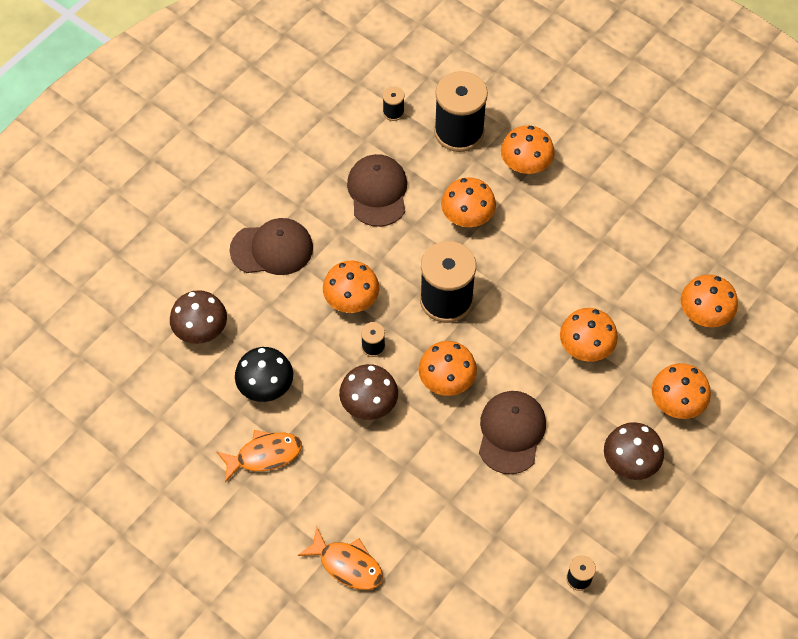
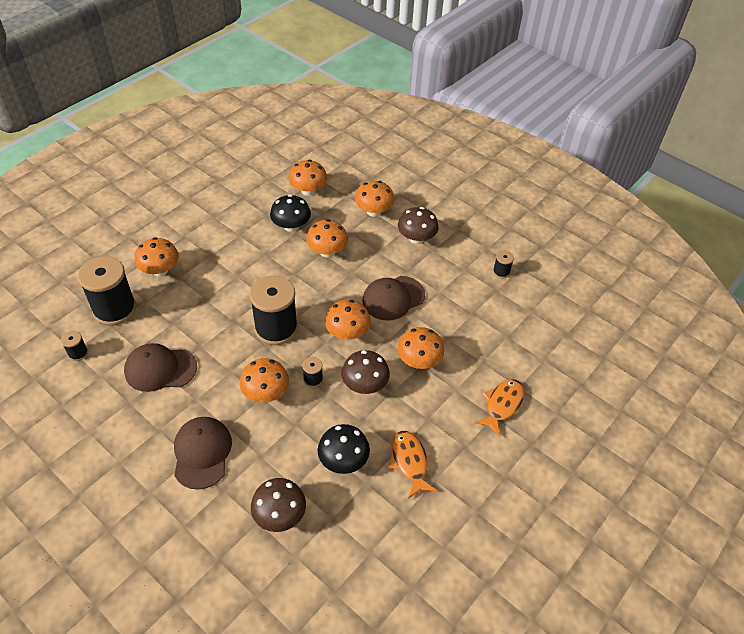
camera: 90 degrees left, 10 degrees down
orange mushroom [441,177,496,227] -> orange mushroom moved to [397,327,444,369]
brown cap [479,391,546,474] -> brown cap turned 45 degrees counterclockwise [362,276,425,321]
none -> black mushroom [270,194,311,232]

